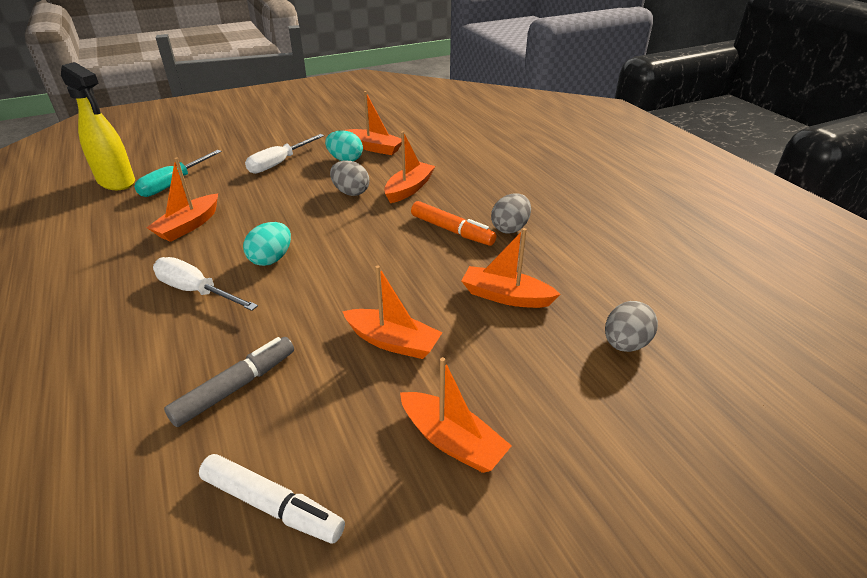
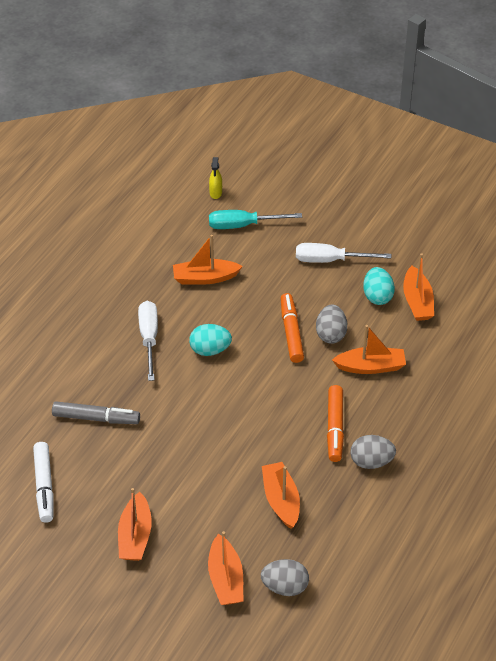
camera: 55 degrees right, 10 degrees up
yellow spray bottle [61,62,135,190] -> yellow spray bottle [209,157,222,199], size x0.44
orange boat [342,265,443,359] -> orange boat moved to [208,531,243,605]
none -> orange marker [281,293,304,363]

